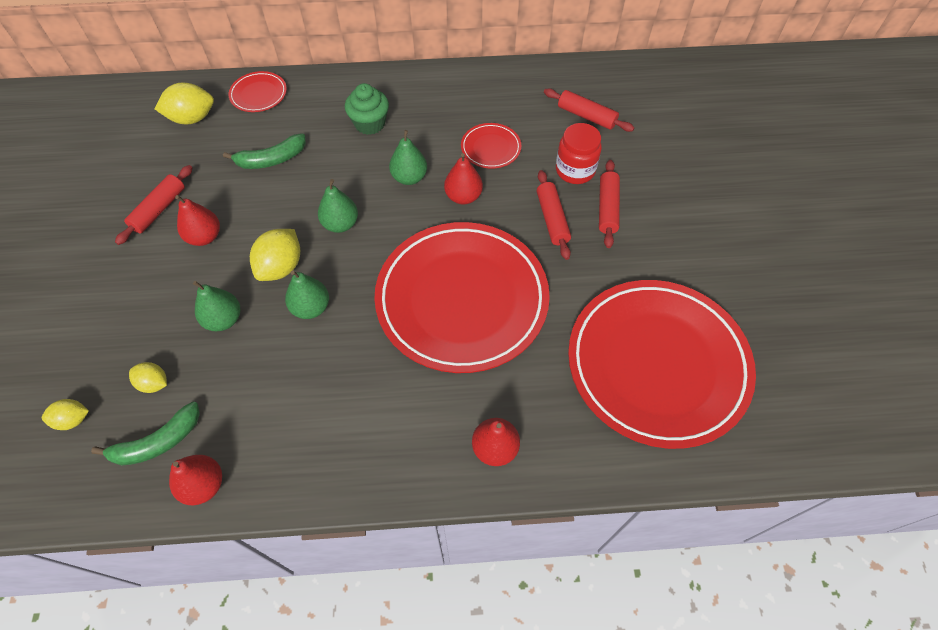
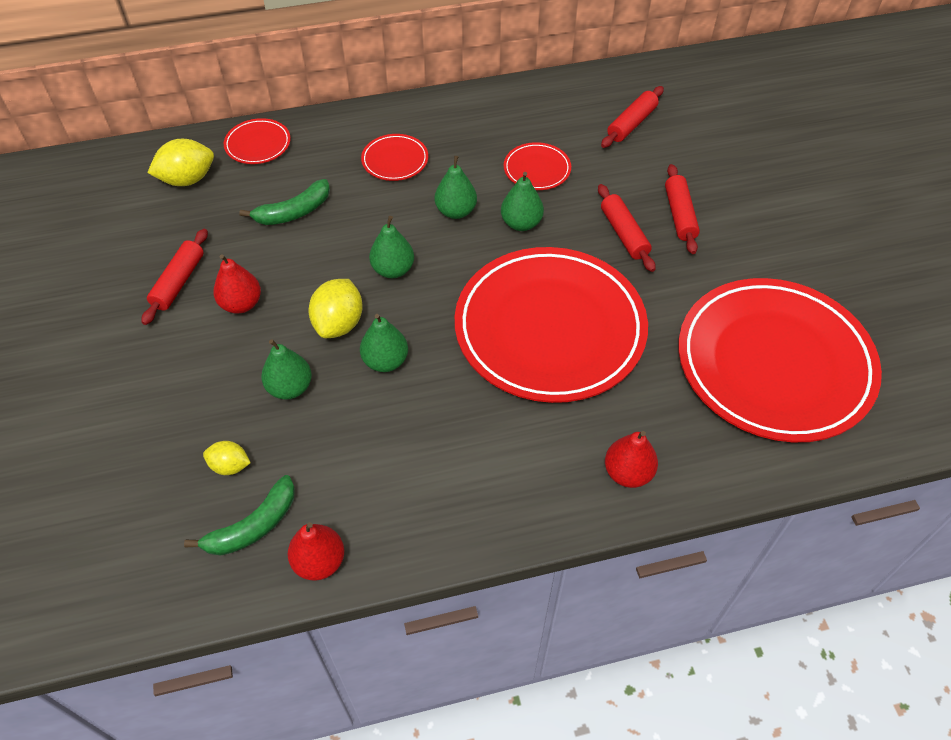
camera: 10 degrees left, 5 degrees down
yellow lemon [42,399,89,430] -> none
green cupcake [345,83,389,135] -> red plate [361,134,428,181]
red pear [444,153,483,204] -> green pear [501,172,544,231]
red rolling pin [544,88,634,132] -> red rolling pin turned 75 degrees counterclockwise [601,86,664,148]
red jar [556,123,602,184] -> none

